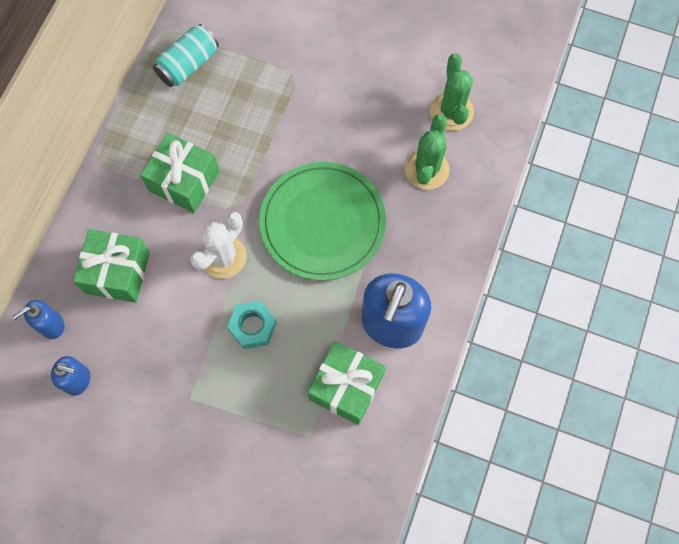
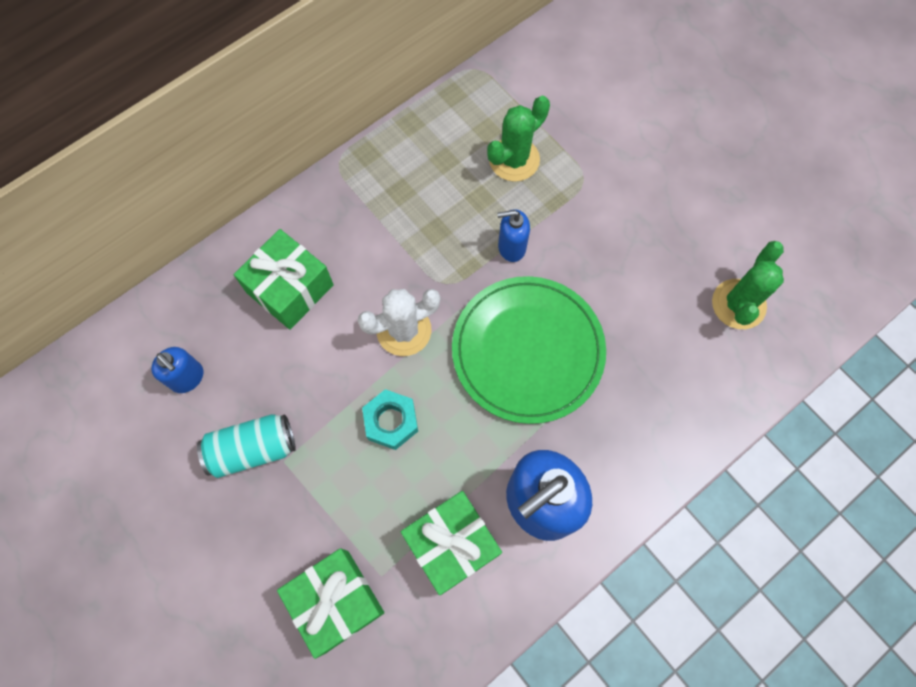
camera: 30 degrees right, 0 degrees up
blue soap dispenser [12,300,64,339] -> blue soap dispenser moved to [497,209,530,262]
green gift [141,133,219,213] -> green gift moved to [277,548,384,659]
turquoise can [153,24,219,87] -> turquoise can moved to [197,414,296,478]
green cactus [405,114,450,190] -> green cactus moved to [487,96,550,182]

